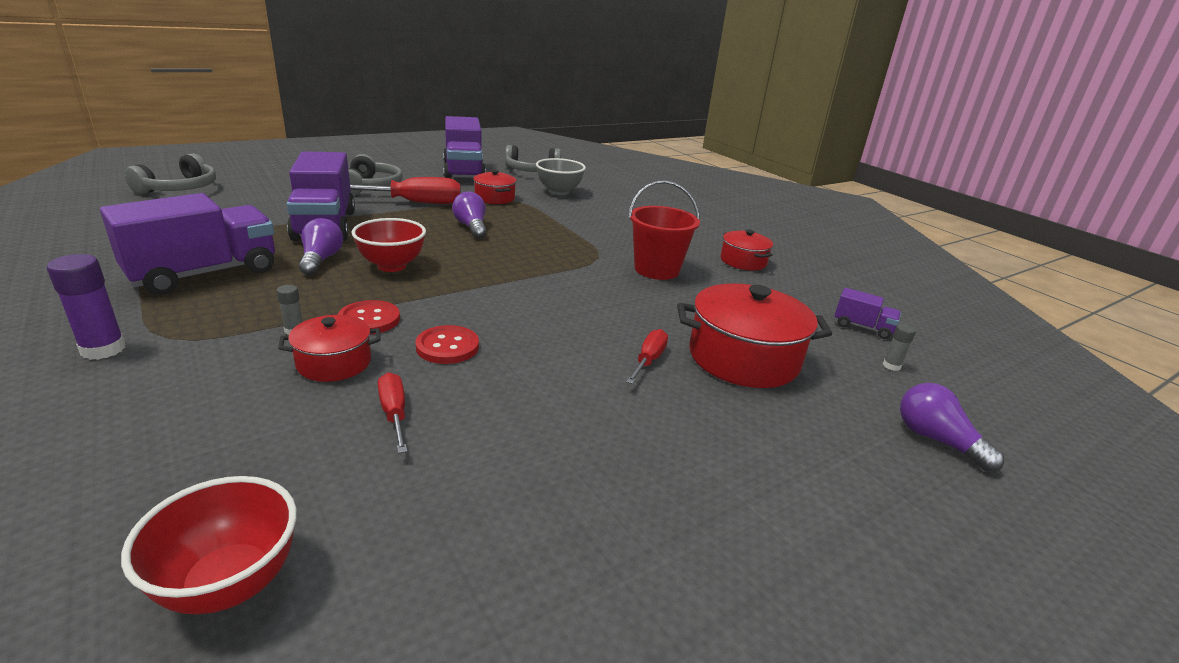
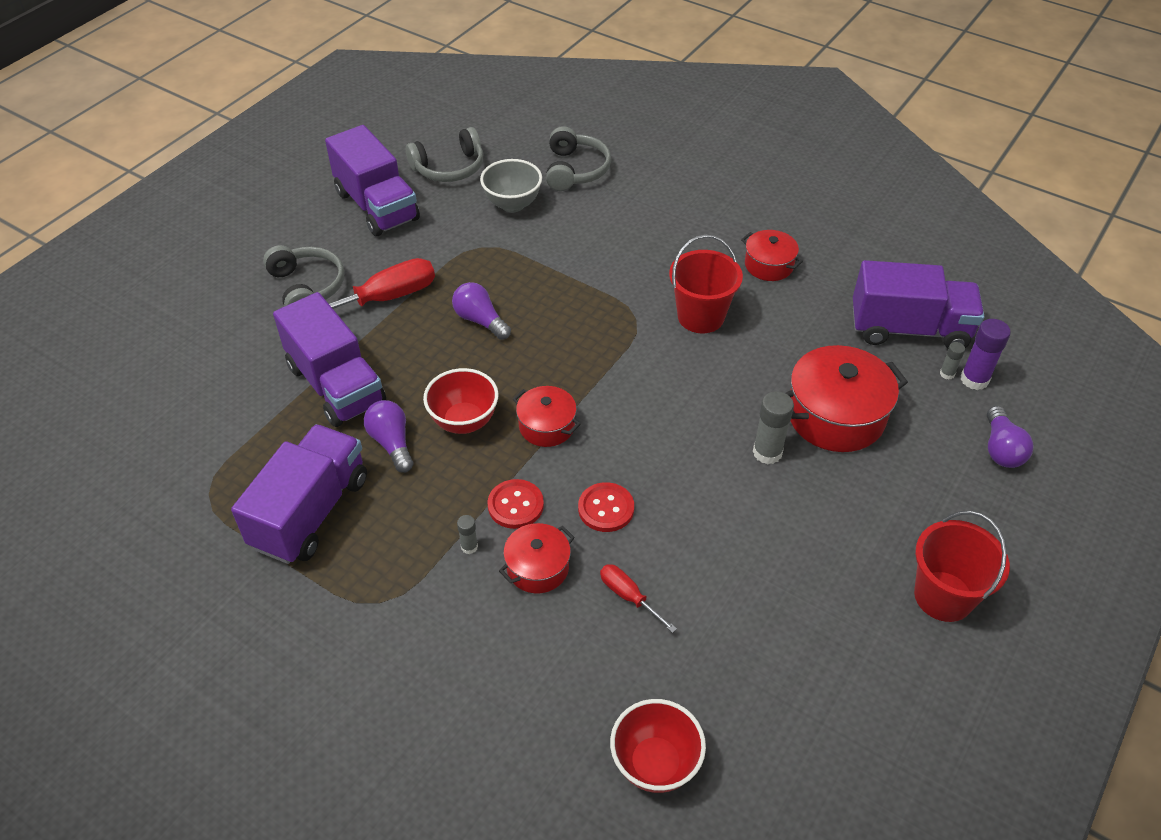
camera: 20 degrees left, 20 degrees up
purple glue stick [47,254,126,360] -> purple glue stick moved to [961,319,1011,390]
grey headphones [125,153,216,194] -> grey headphones moved to [546,126,611,191]
red pot [473,170,516,204] -> red pot moved to [513,386,581,447]
red screwdriver [626,329,668,384] -> grey glue stick [753,391,794,464]
purple truck [835,288,901,339] -> purple truck [853,260,984,348], size x2.21
purple light bulb [900,383,1004,472] -> purple light bulb turned 120 degrees counterclockwise [987,406,1033,468]
none -> red bucket [914,511,1010,622]

